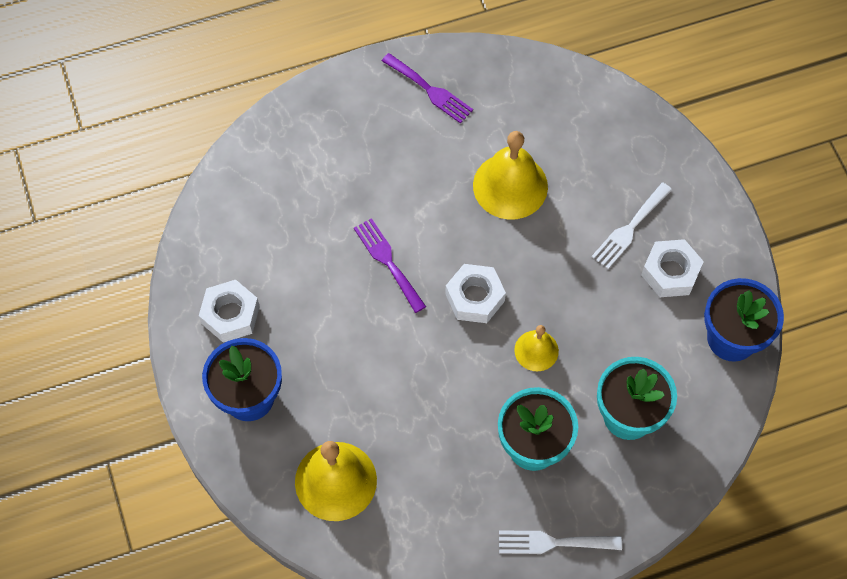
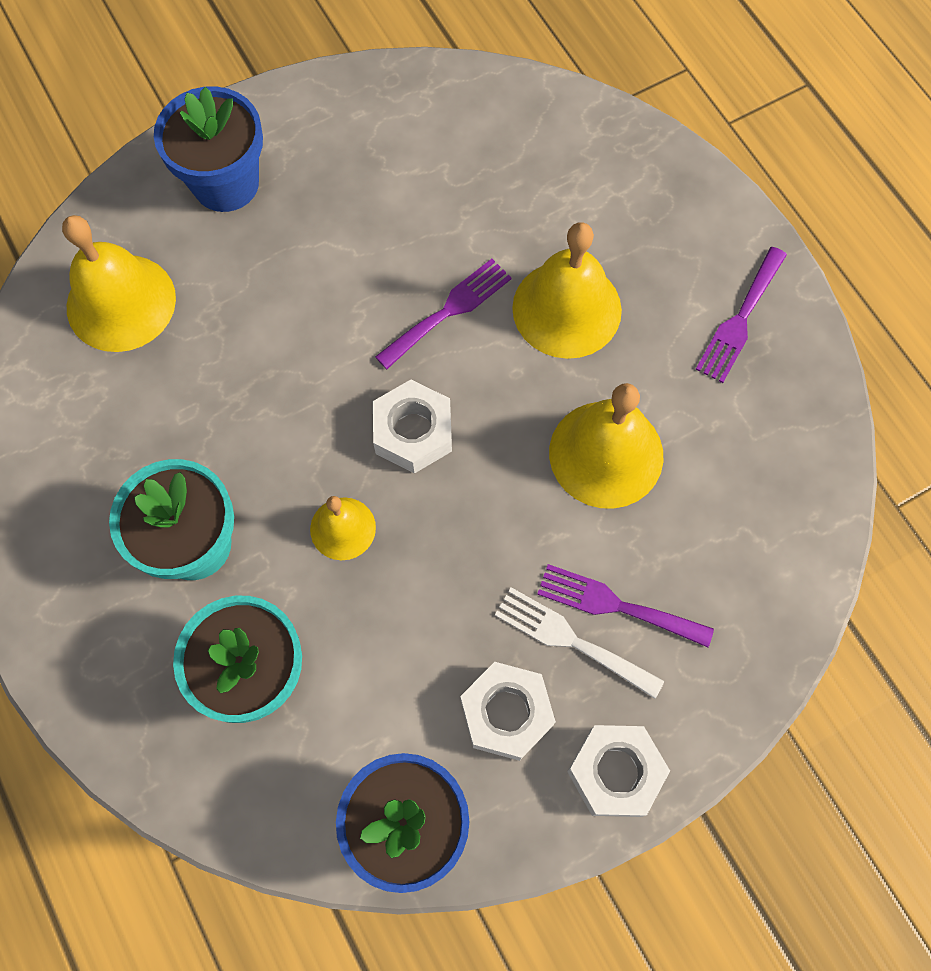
camera: 80 degrees right, 5 degrees up
white nut [199,280,260,343] -> white nut moved to [567,725,670,817]
white fork [499,530,622,554] -> none
none -> yellow bell [512,222,622,359]
none -> purple fork [537,564,714,647]

